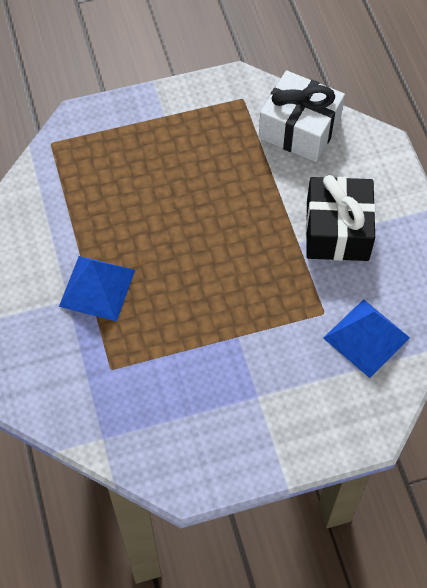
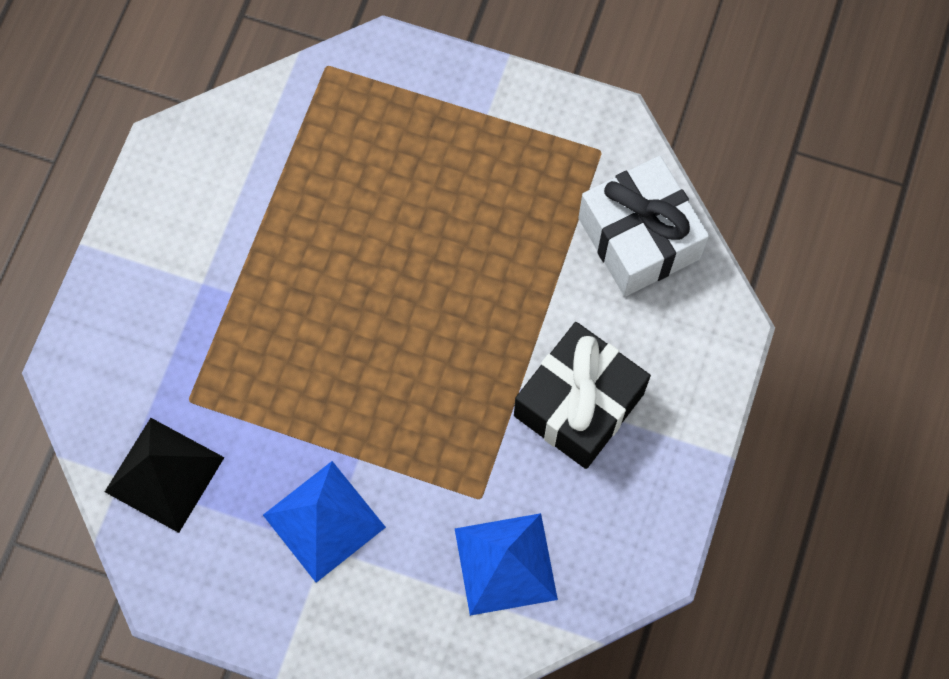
camera: 35 degrees right, 10 degrees up
blue pyramid [59,256,135,322] -> blue pyramid moved to [263,461,386,583]
none -> black pyramid [105,418,225,533]

